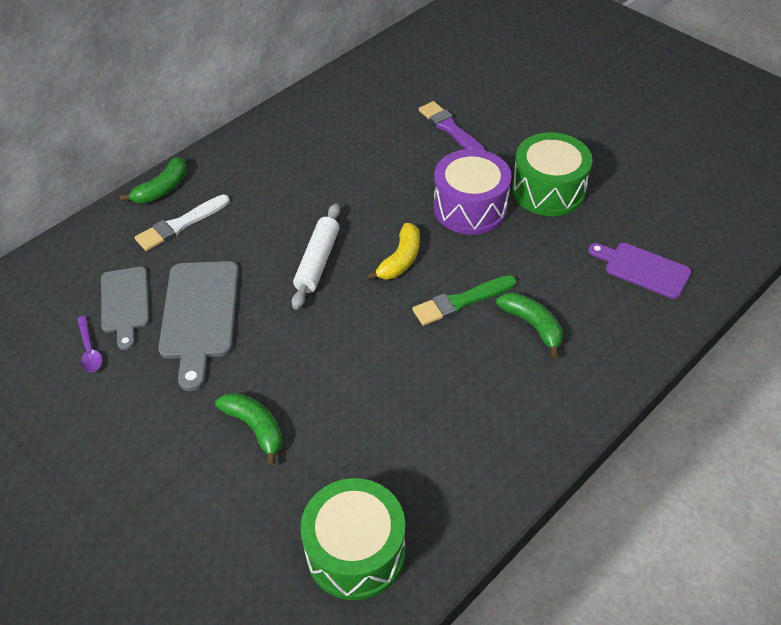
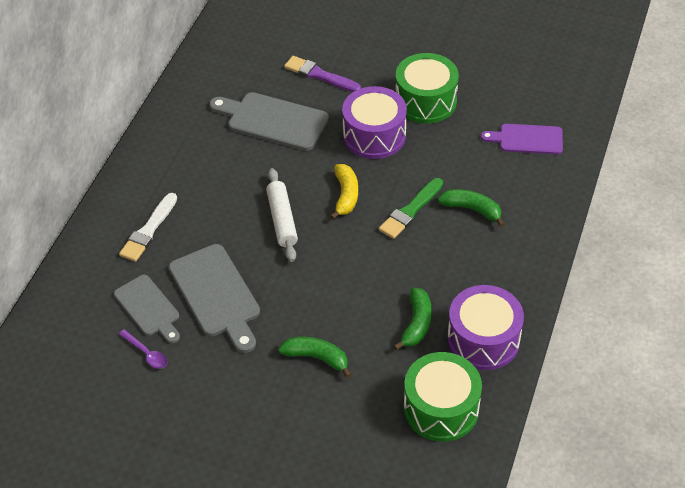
camera: 25 degrees left, 0 degrees up
green banana [120,157,187,203] -> green banana moved to [394,287,432,350]
none -> grey cutting board [209,92,329,151]
none -> purple drum [447,285,524,370]

